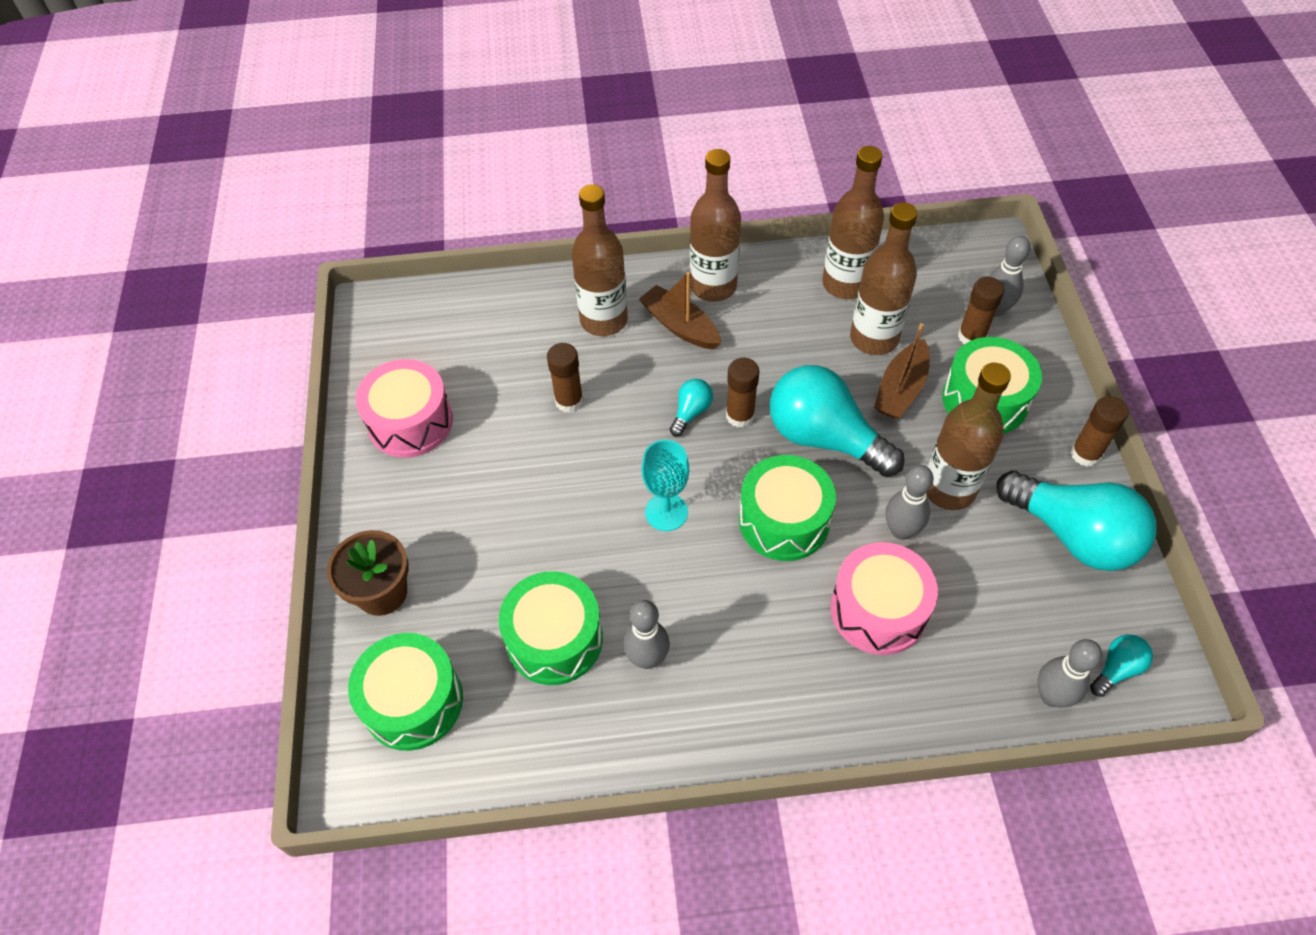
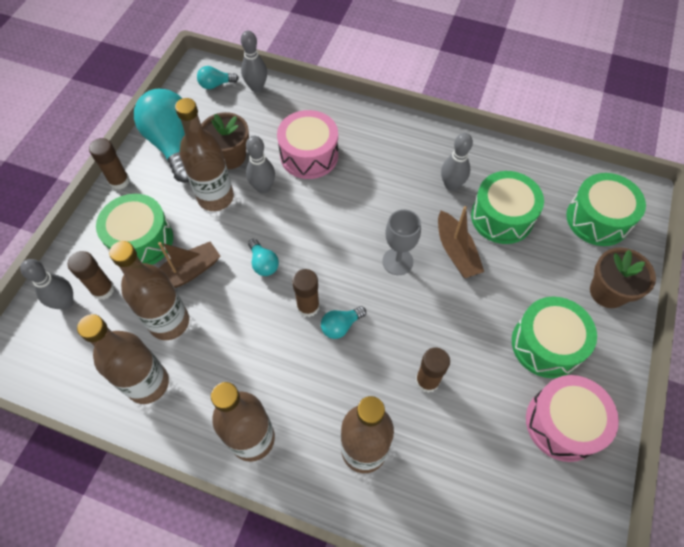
camera: 155 degrees left, 5 degrees up
brown boat [639,272,721,349] -> brown boat moved to [438,206,484,278]
turquoise goblet [641,440,689,531] -> grey goblet [382,209,421,275]
green drum [739,455,836,561] -> green drum moved to [512,297,597,378]
turquoise light bulb [770,365,905,477] -> turquoise light bulb [248,239,279,276], size x0.44
none -> brown flower pot [201,112,249,169]

